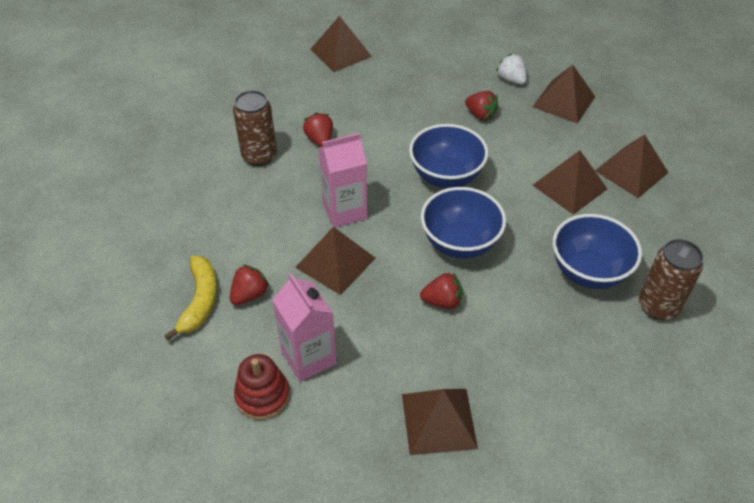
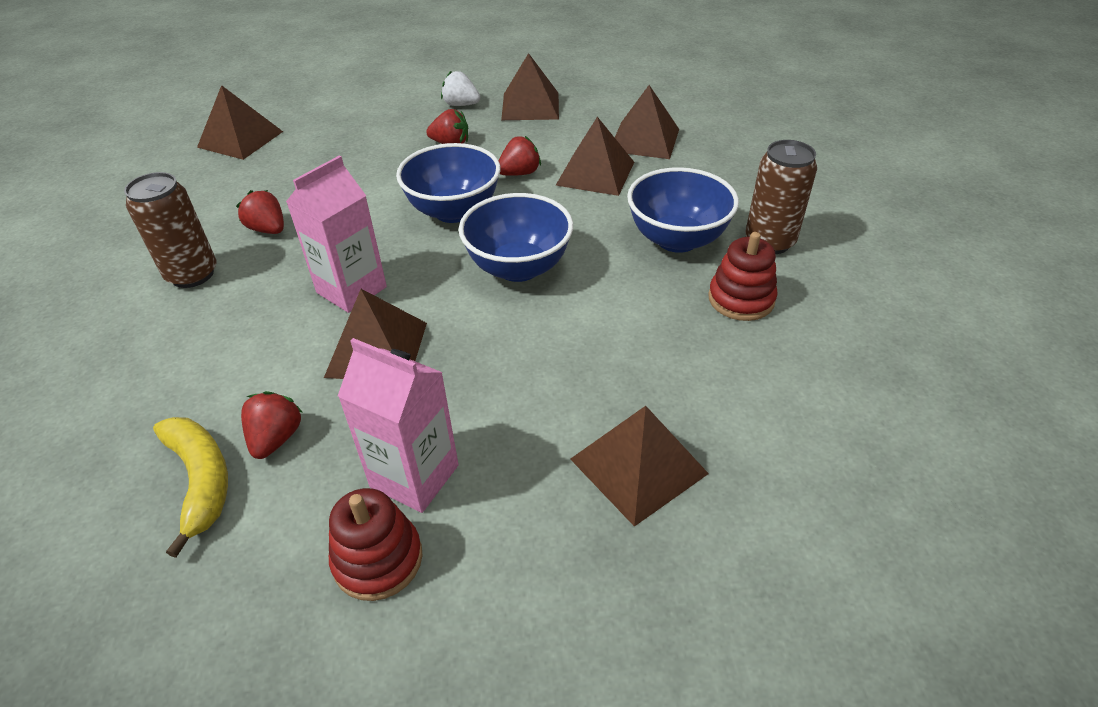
camera: 30 degrees left, 5 degrees down
red strawberry [420,273,463,309] -> red strawberry moved to [499,136,541,176]
none -> red stacking toy [708,232,778,321]

